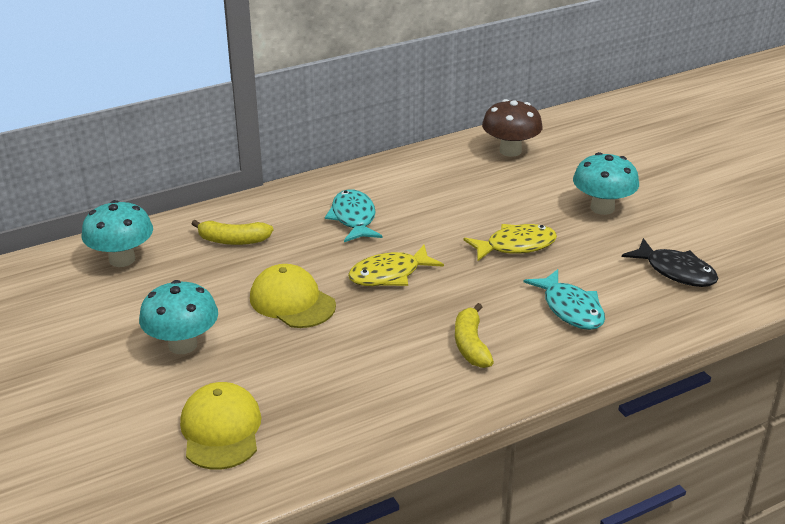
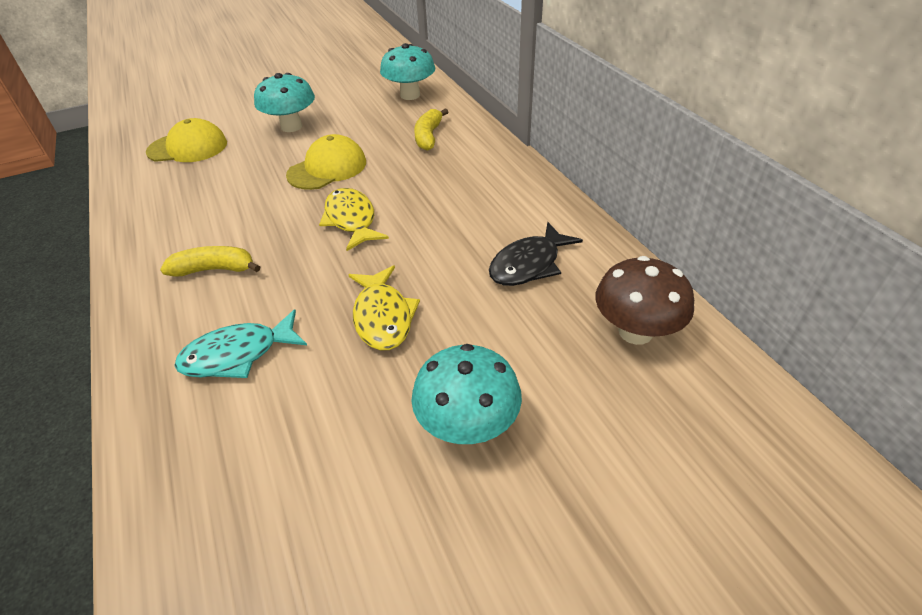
camera: 95 degrees right, 10 degrees up
turquoise fish [325,189,382,242] -> none
black fish [622,238,719,287] -> black fish moved to [489,222,583,286]

